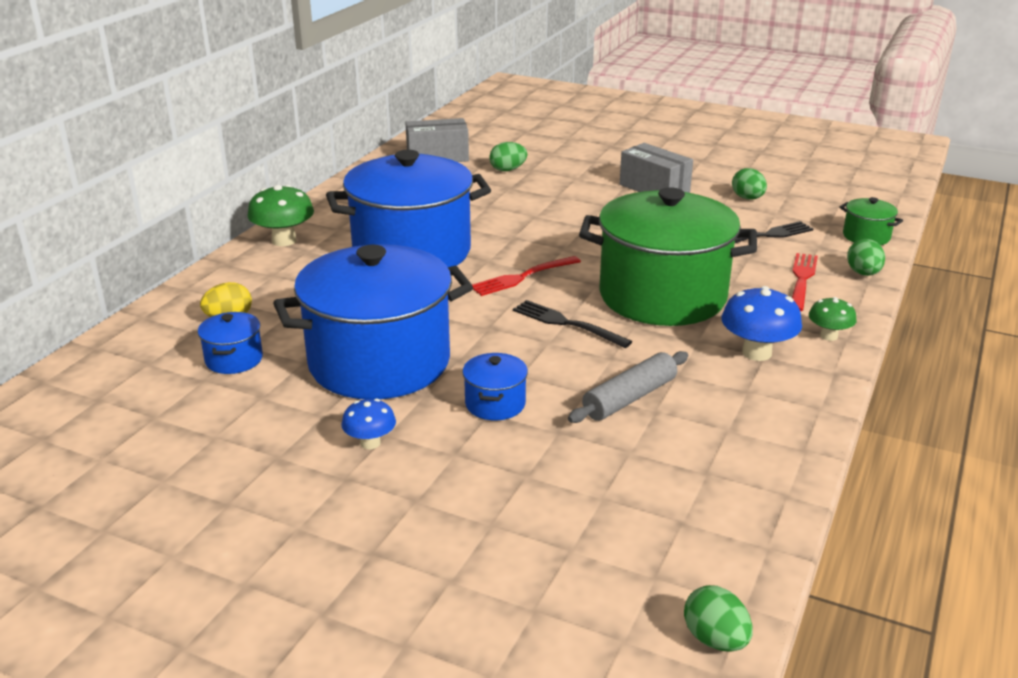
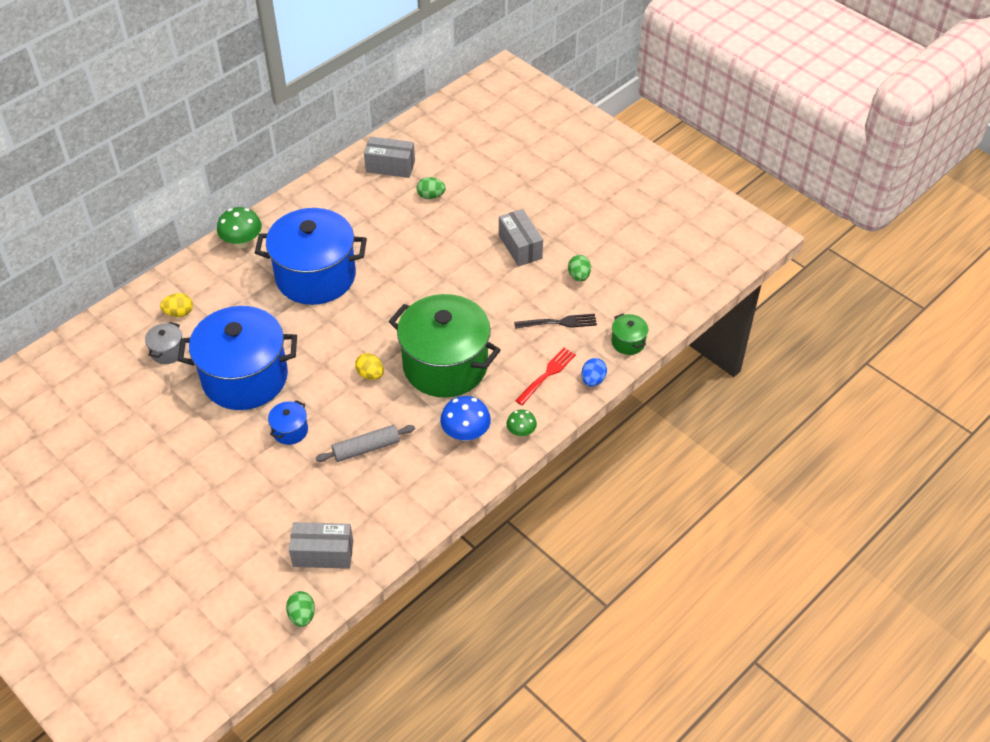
camera: 20 degrees right, 20 degrees up
blue pot [198,312,263,374] -> grey pot [145,322,182,364]
blue mushroom [341,399,396,449] -> none
red fork [472,256,581,296] -> none
black fork [513,300,632,348] -> yellow egg [355,353,384,380]
green egg [847,239,885,276] -> blue egg [581,358,607,387]
none -> grey box [289,522,353,569]

